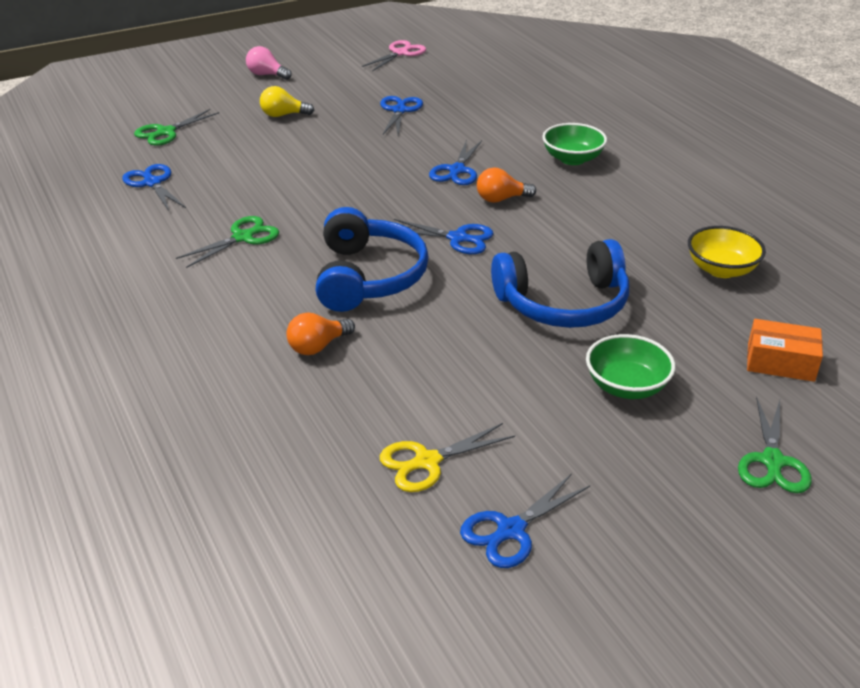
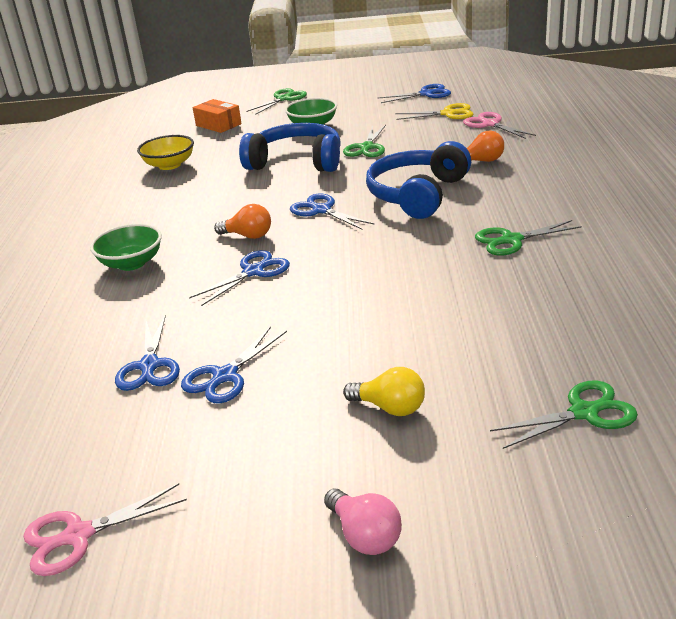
camera: 150 degrees left, 5 degrees down
blue scissors [122,164,186,211] -> blue scissors moved to [115,315,180,391]
none -> green scissors [343,125,386,157]
none -> pink scissors [463,112,536,139]

